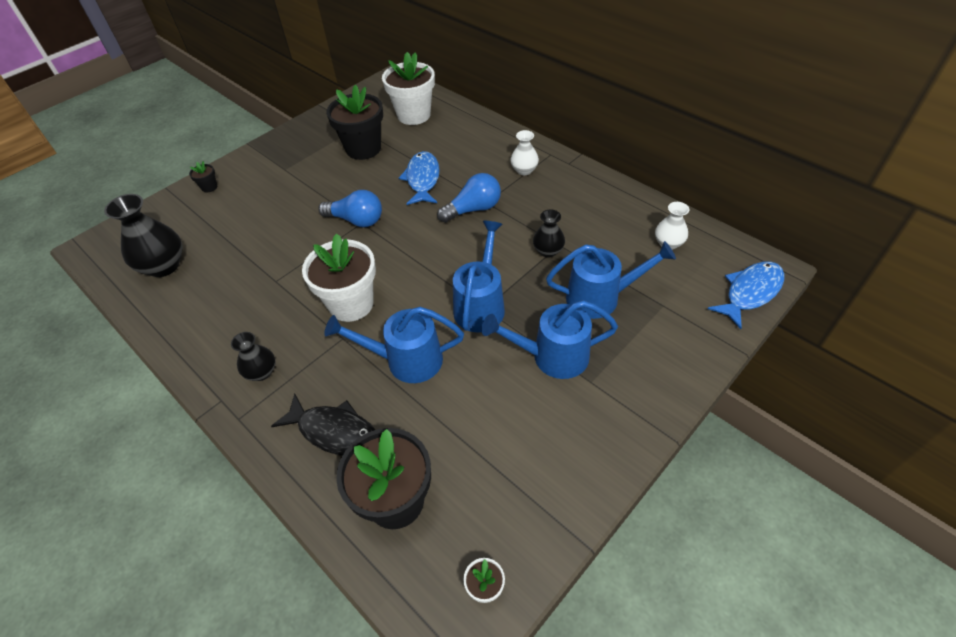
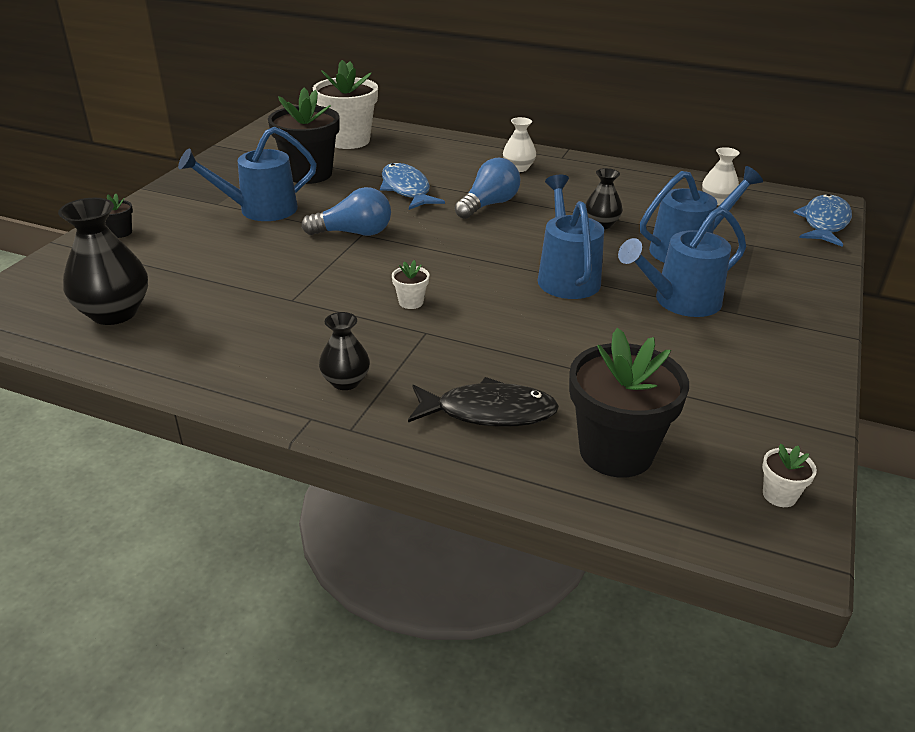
camera: 25 degrees left, 15 degrees down
white flower pot [302,233,376,322] -> white flower pot [392,260,429,309], size x0.42
blue watering can [324,307,464,383] -> blue watering can moved to [178,127,317,221]

